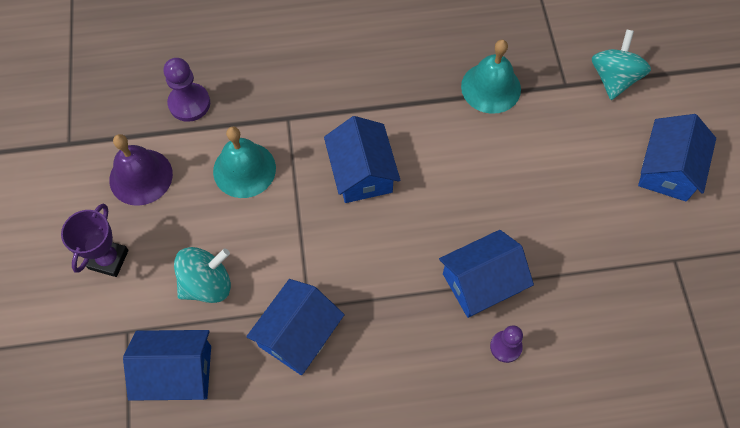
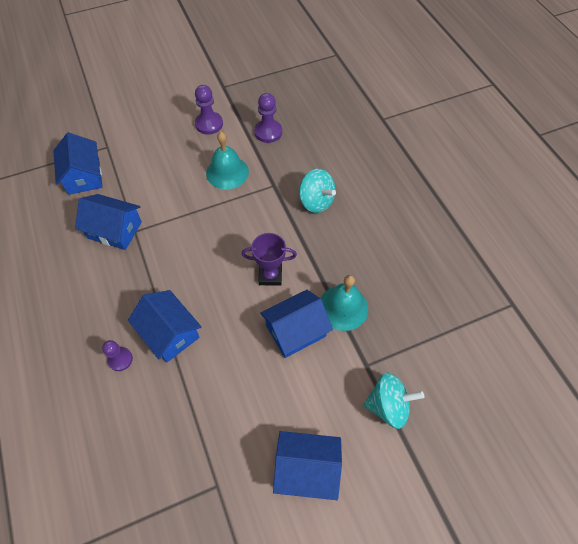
camera: 75 degrees right, 5 degrees down
purple trophy [61,204,129,277] -> purple trophy moved to [241,233,297,286]
purple bell [109,134,173,206] -> purple pawn [195,85,223,135]
turquoise spinning top [174,247,231,303] -> turquoise spinning top moved to [299,169,336,213]
blue house [324,116,400,203] -> blue house moved to [260,290,333,358]

